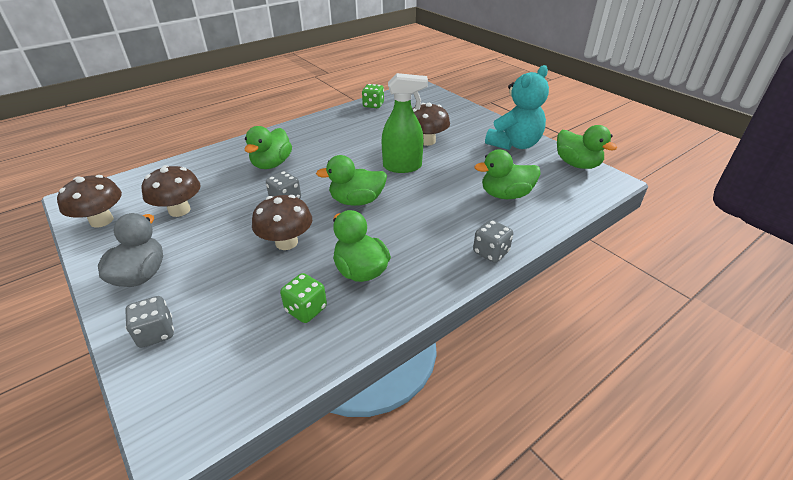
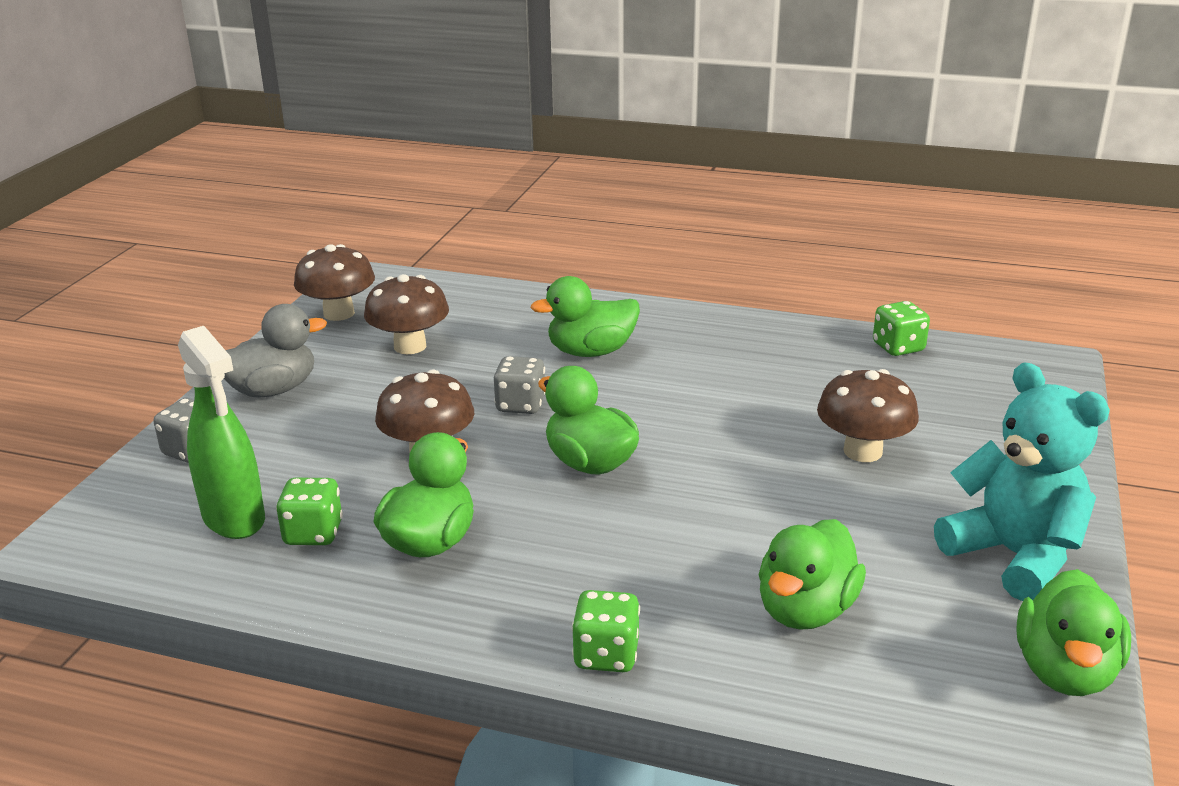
camera: 55 degrees right, 10 degrees down
green spray bottle [381,73,428,173] -> green spray bottle moved to [178,326,265,539]
grey dice [473,220,513,263] -> green dice [572,590,640,672]
green duck [474,149,541,199] -> green duck turned 105 degrees counterclockwise [759,519,866,630]
turquoise teddy bear [485,65,549,150] -> turquoise teddy bear turned 135 degrees counterclockwise [934,362,1110,601]

